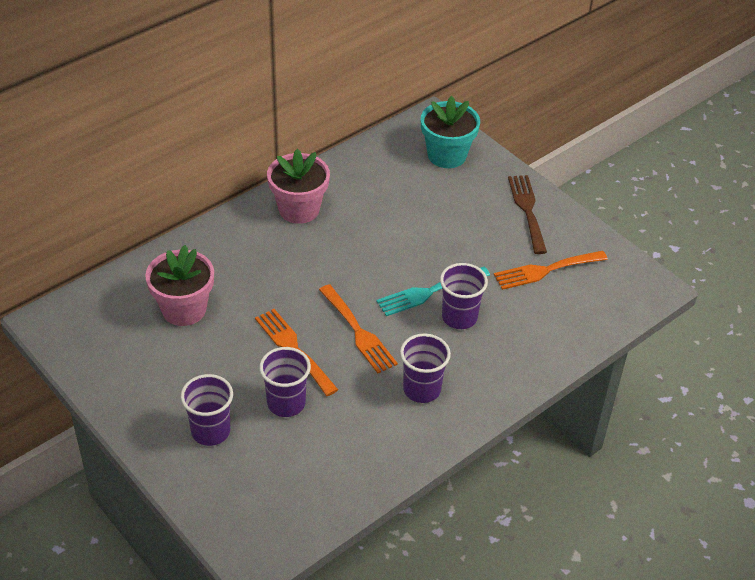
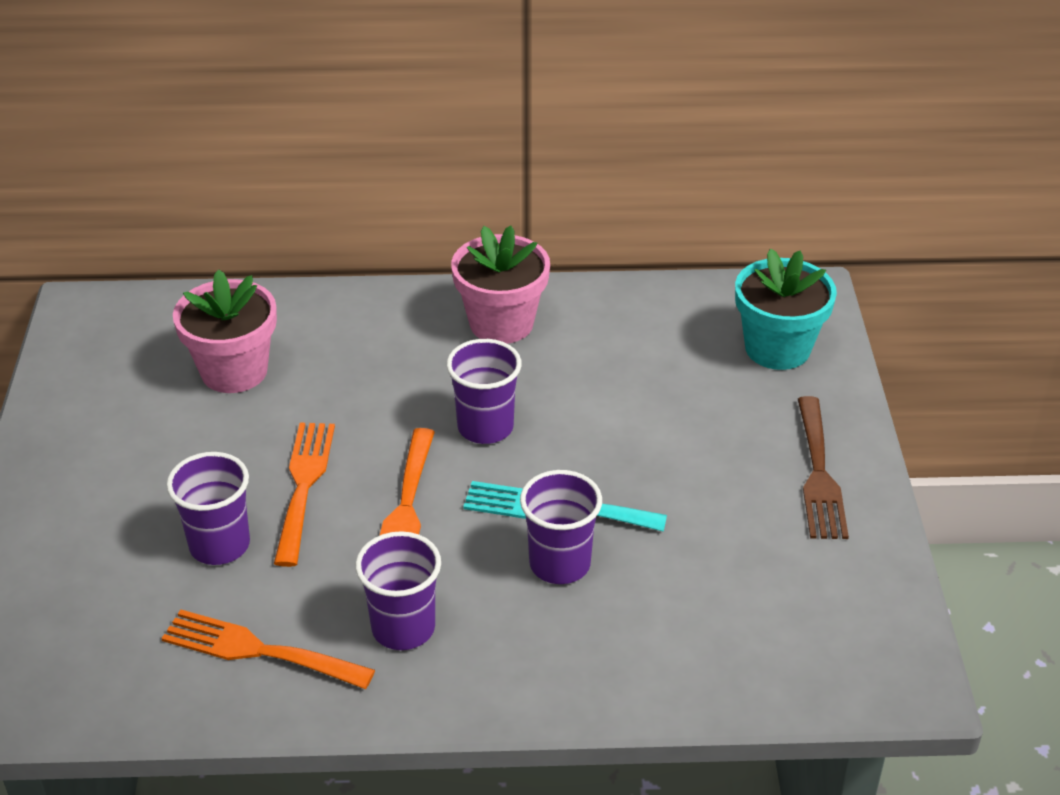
camera: 40 degrees right, 5 degrees down
purple cup [180,374,233,446] -> purple cup moved to [446,339,522,444]
orange fork [494,251,608,290] -> orange fork moved to [161,610,375,689]
brown fork [508,175,547,254] -> brown fork turned 150 degrees clockwise [798,396,849,539]

